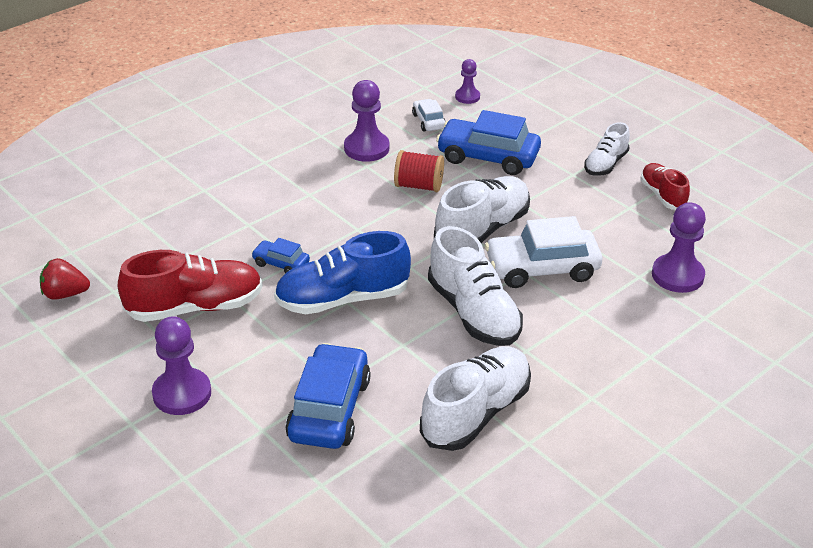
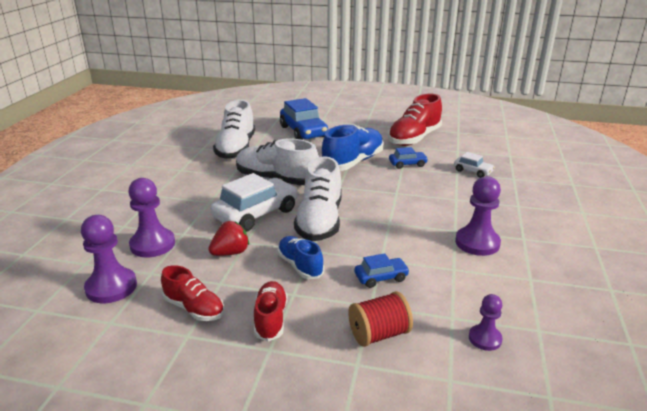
camera: 145 degrees right, 10 degrees down
red strawberry [40,258,90,300] -> red strawberry moved to [208,221,249,256]
purple pawn [152,316,211,415] -> purple pawn moved to [81,215,137,303]
red spool [394,150,444,192] -> red spool moved to [348,291,413,347]
white car [412,99,446,132] -> white car moved to [454,152,495,178]
blue car [436,110,541,175] -> blue car [355,253,410,288], size x0.50
white shoe [584,122,630,176] -> red shoe [254,281,287,341]
none -> blue shoe [277,236,324,279]

